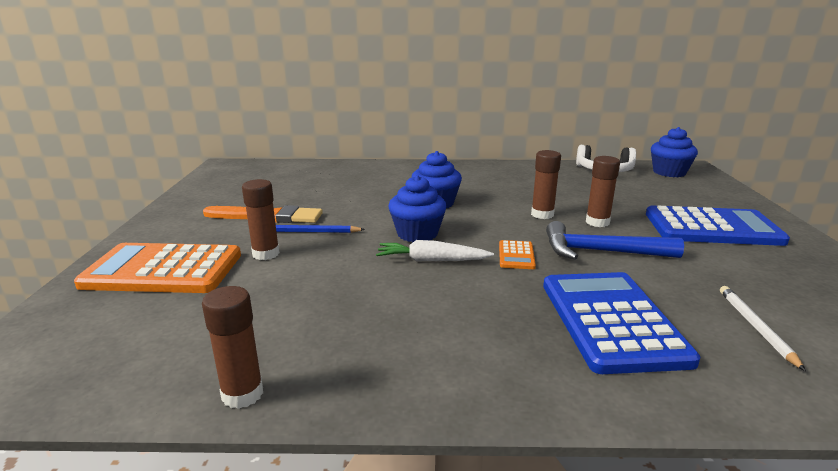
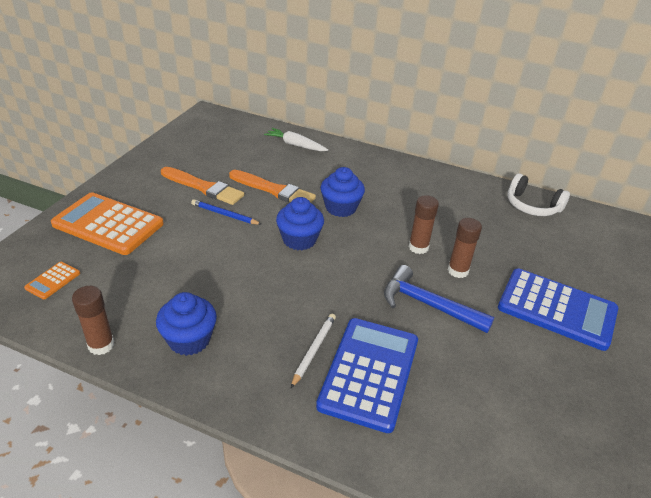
camera: 20 degrees right, 15 degrees up
brown glue stick [242,179,280,260] -> none
white carrot [376,240,494,261] -> white carrot moved to [264,128,328,151]
orange calculator [499,240,536,269] -> orange calculator moved to [24,262,80,299]
blue cupcake [651,127,698,177] -> blue cupcake moved to [156,292,217,356]
white pencil [720,286,806,371] -> white pencil moved to [291,314,336,388]
none -> orange brush [229,170,316,203]

